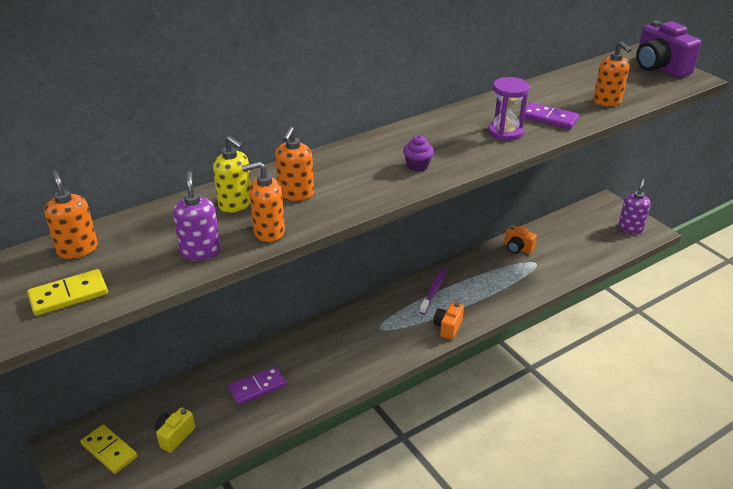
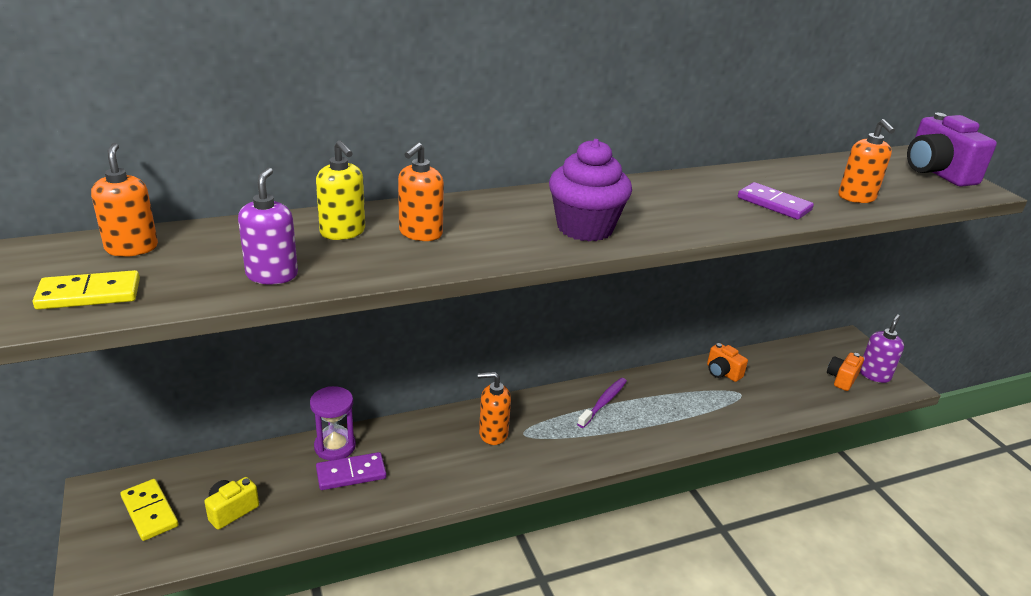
camera: 10 degrees right, 5 degrees down
orange soap dispenser [242,161,285,242] -> orange soap dispenser moved to [478,372,511,445]
purple cupcake [403,135,434,172] -> purple cupcake [549,139,632,242], size x2.09
orange camera [433,302,464,340] -> orange camera moved to [827,353,864,391]
purple hourglass [488,77,530,141] -> purple hourglass moved to [310,386,356,460]

